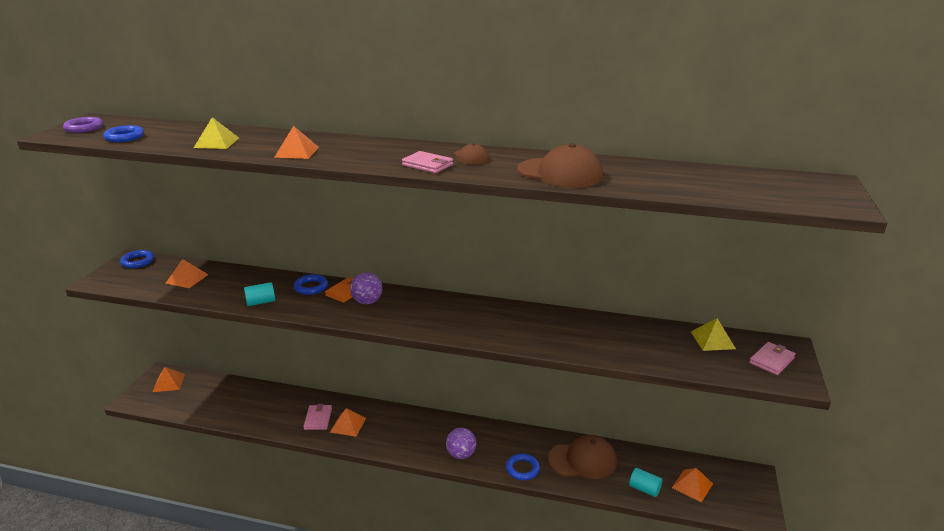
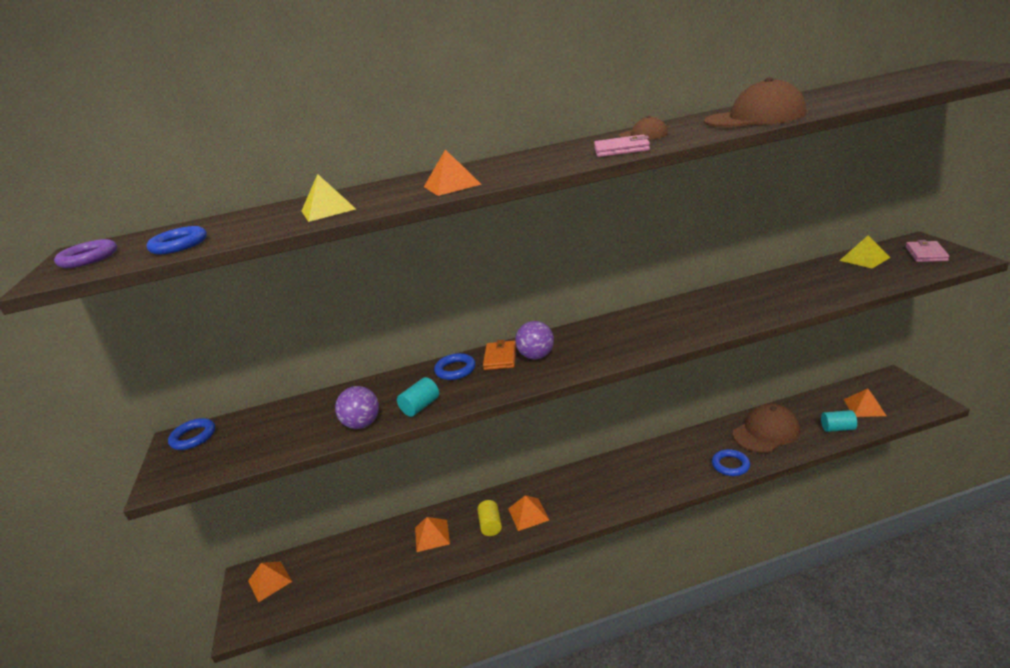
camera: 25 degrees left, 0 degrees up
orange pyramid [166,259,208,288] -> orange pyramid moved to [415,517,450,552]
pink wallet [303,404,332,430] -> yellow cylinder [477,500,502,536]
purple ball [446,428,476,459] -> purple ball moved to [335,386,379,429]

